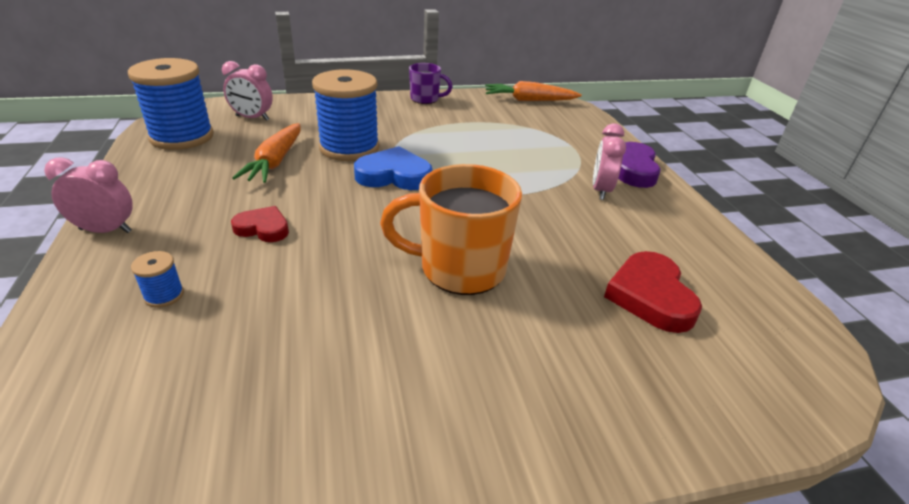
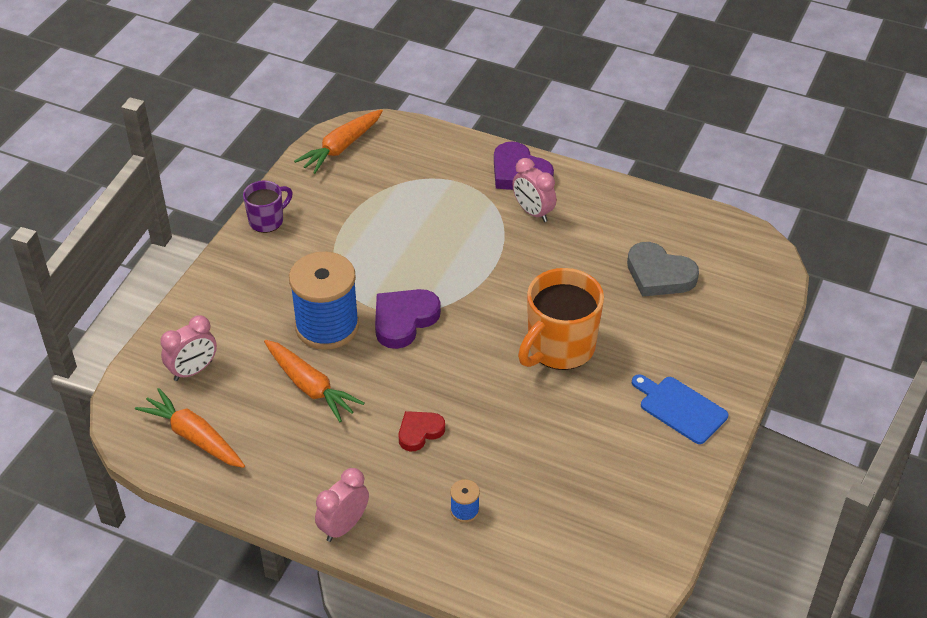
camera: 50 degrees left, 10 degrees up
blue spool [128,58,214,150] -> orange carrot [135,388,245,468]
blue heart [354,146,432,190] -> purple heart [375,289,441,349]
red heart [604,251,702,333] -> grey heart [627,242,699,297]
none -> blue cutting board [632,374,728,444]

